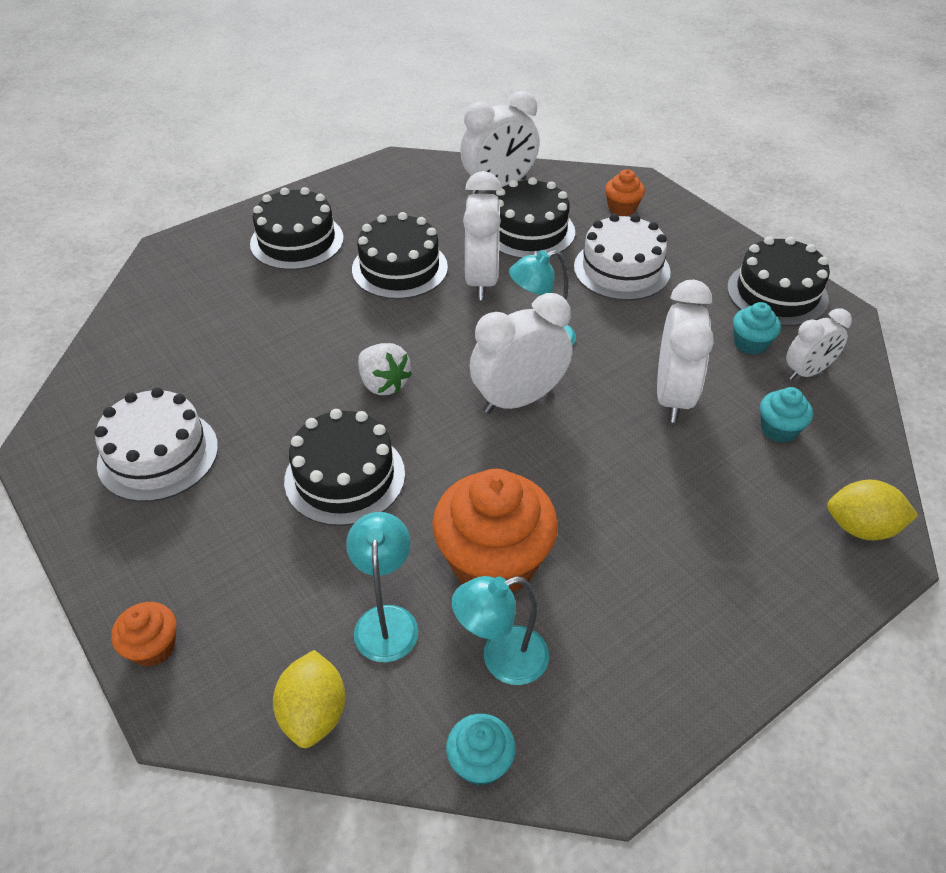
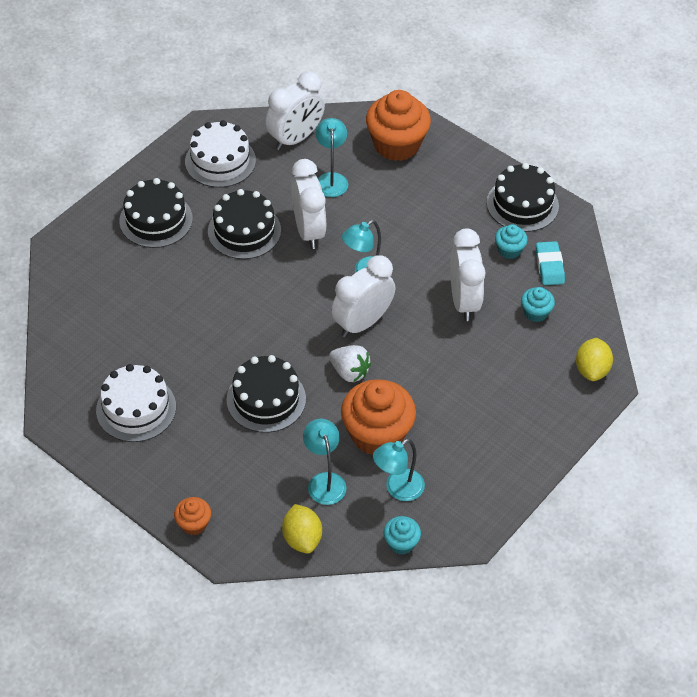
camera: 15 degrees left, 5 degrees up
white strawberry [358,343,412,395] -> white strawberry moved to [329,345,371,382]
black cake [495,177,575,259] -> turquoise lamp [315,118,348,197]
white cake [574,214,671,301] -> white cake moved to [185,120,256,188]
orange cupcake [605,169,645,216] -> orange cupcake [366,90,431,161], size x2.08
white clock [786,308,852,380] -> turquoise eraser [536,241,565,285]
yellow lemon [827,480,918,540] -> yellow lemon turned 75 degrees counterclockwise [576,338,613,381]

